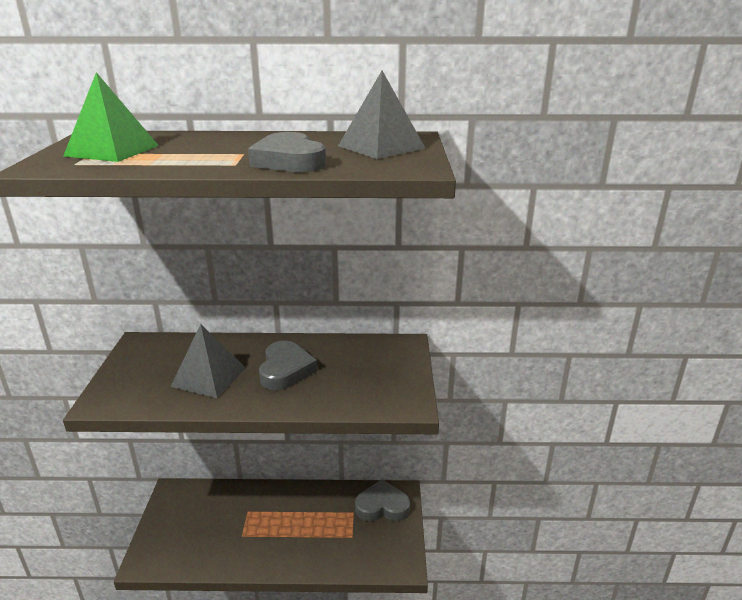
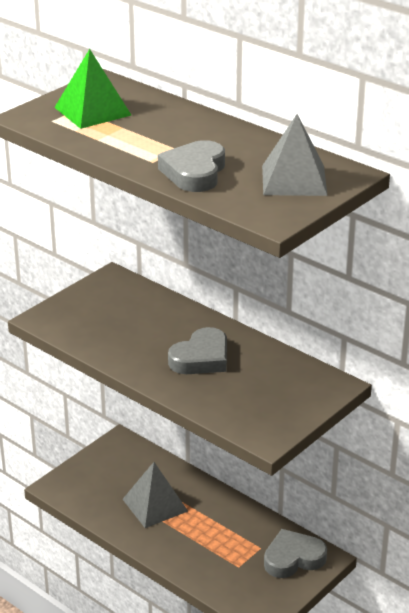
camera: 40 degrees right, 5 degrees up
grey pyramid [170,324,246,398] -> grey pyramid moved to [123,462,188,528]
grey heart [355,479,410,521] -> grey heart turned 60 degrees counterclockwise [264,529,327,578]

